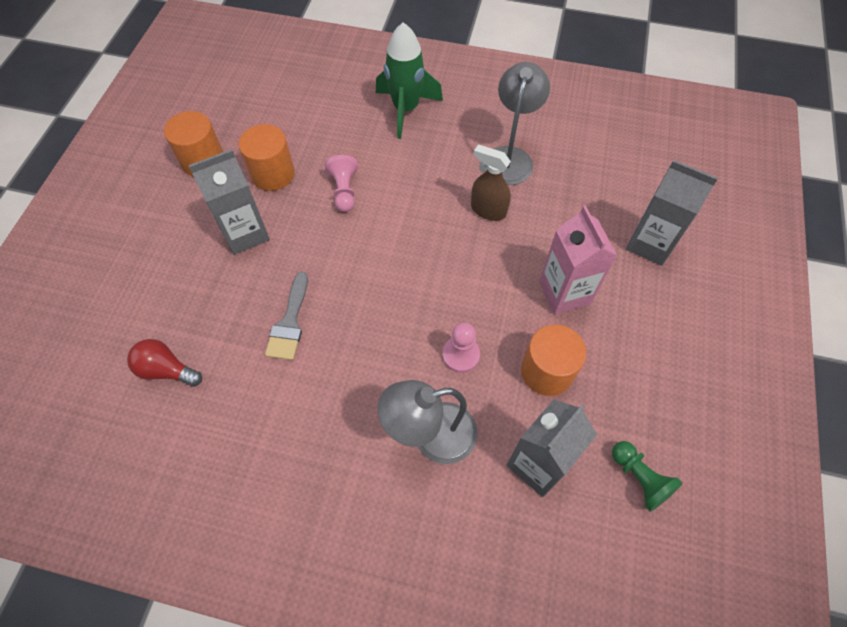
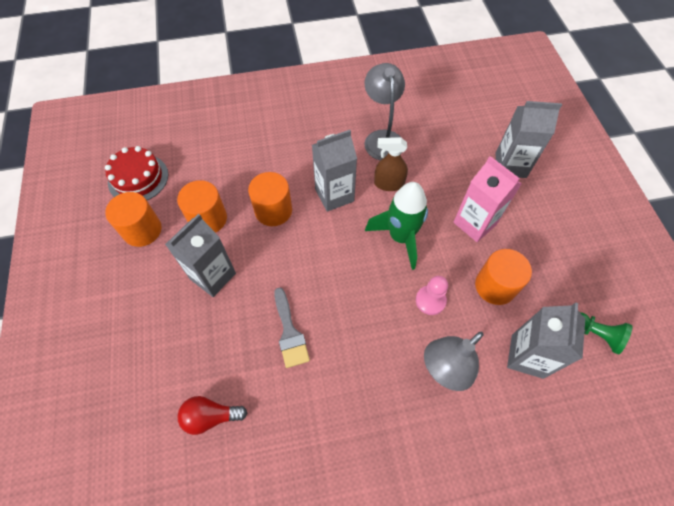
camera: 25 degrees left, 0 degrees up
pink pawn [325,155,358,212] -> orange cylinder [248,172,292,226]
green rocket [376,22,443,139] -> green rocket moved to [365,182,428,270]
none -> red cake [105,146,168,200]
none -> grey carton [312,130,357,212]

